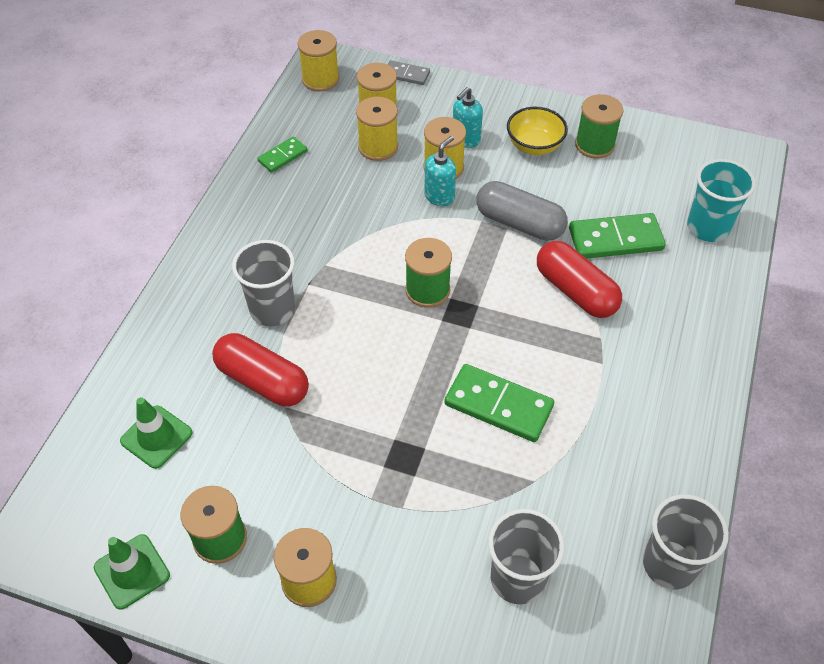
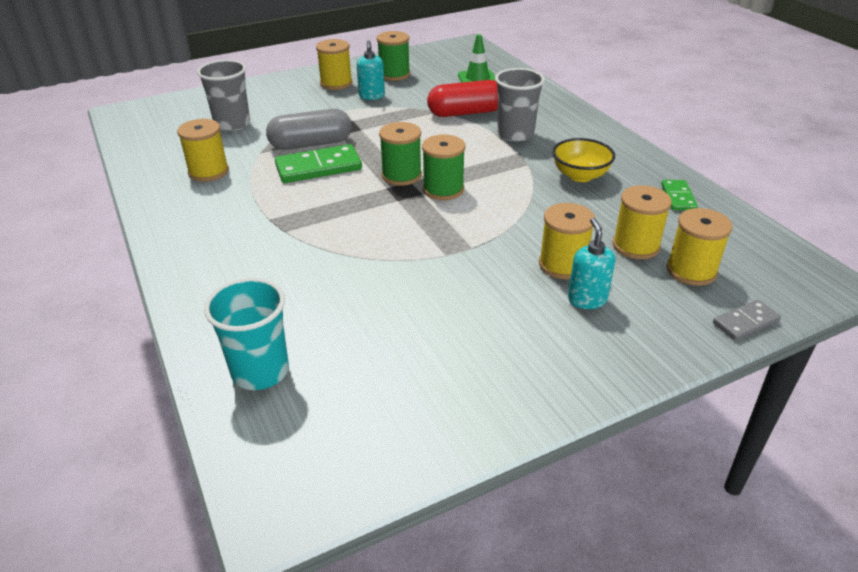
camera: 135 degrees right, 15 degrees down
green traffic cone [94,534,170,610] -> none
yellow spool [298,30,340,92] -> yellow spool moved to [177,119,229,182]
turquoise soap dispenser [424,136,456,206] -> turquoise soap dispenser moved to [357,40,385,100]
grey capsule [476,181,568,241] -> grey capsule moved to [266,109,352,150]
yellow bowl [507,107,568,155] -> yellow bowl moved to [552,138,615,182]
red capsule [537,241,622,318] -> none
green domino [569,213,666,259] -> none
green spool [575,94,623,159] -> green spool moved to [379,122,422,186]
grey cup [643,494,729,589] -> none

